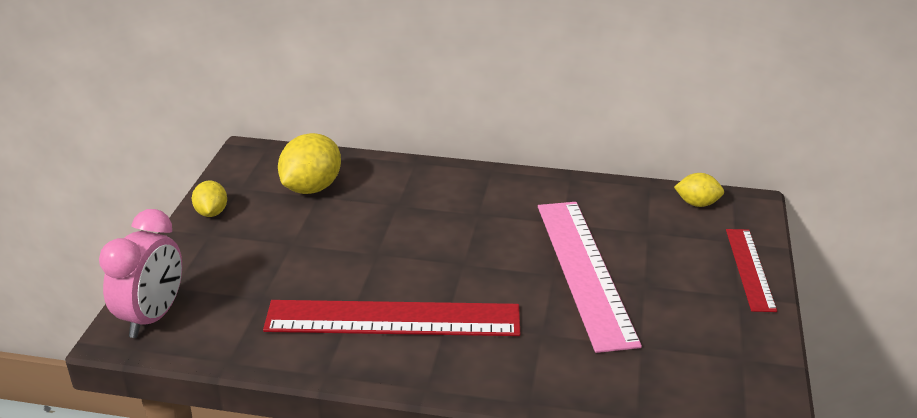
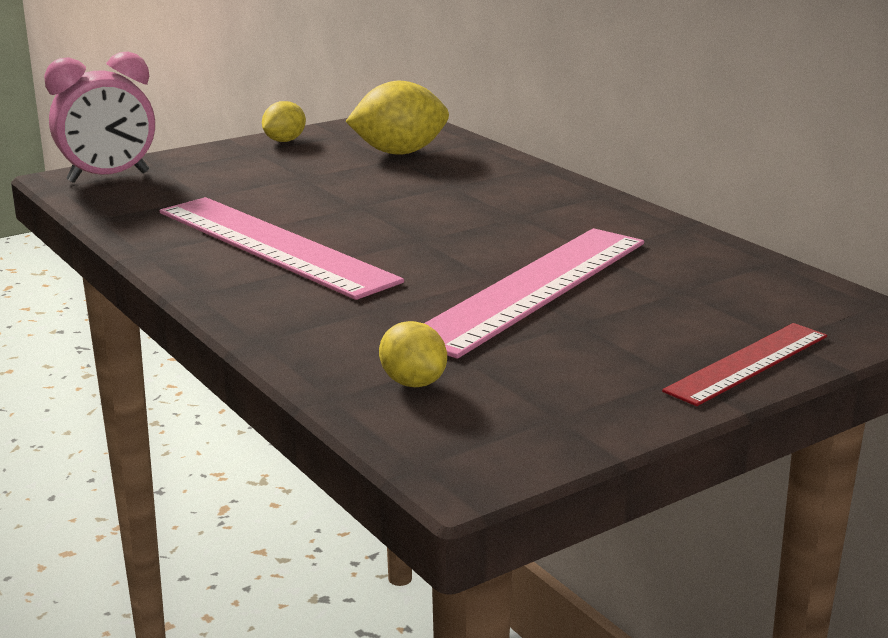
camera: 45 degrees right, 10 degrees down
red ruler [263,300,520,336] -> pink ruler [160,197,404,300]
yellow lemon [674,173,724,207] -> yellow lemon moved to [379,321,447,387]

